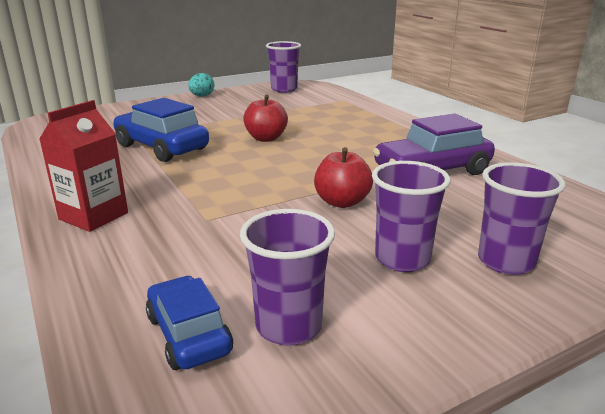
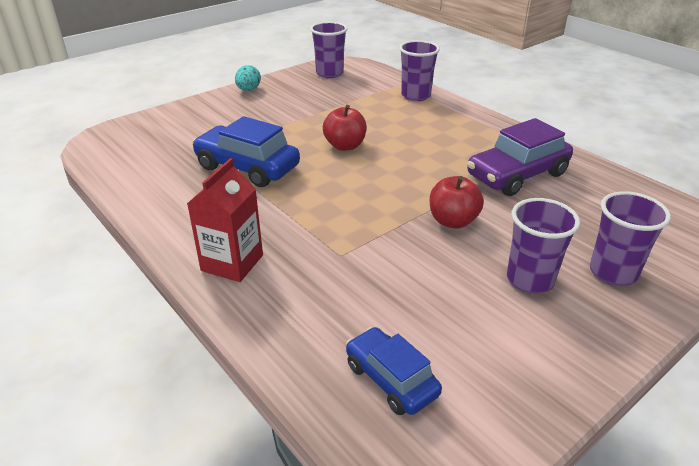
camera: 10 degrees left, 10 degrees up
purple cup [240,209,335,346] -> purple cup moved to [399,40,440,101]

